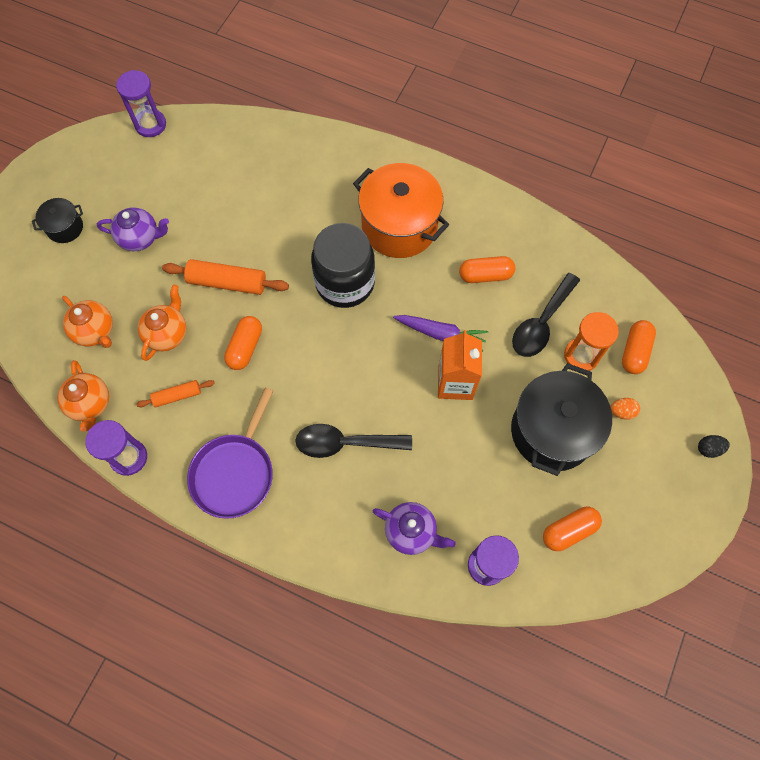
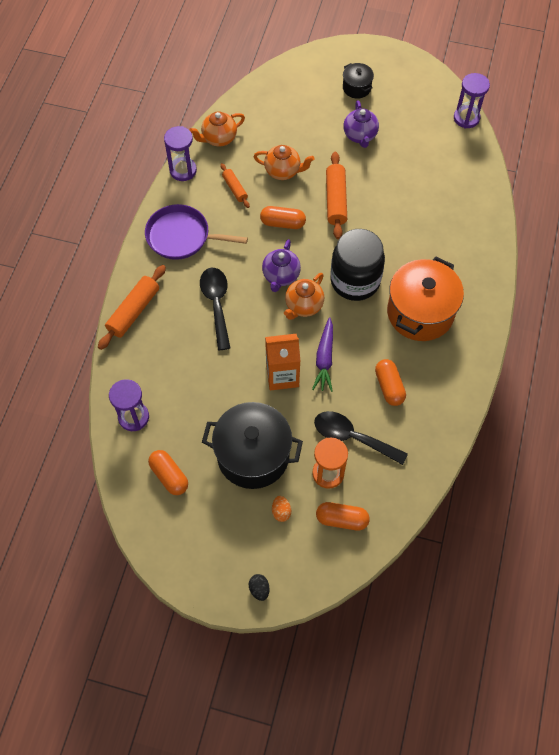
camera: 80 degrees right, 5 degrees down
orange teapot [62,296,113,348] -> orange teapot moved to [284,273,324,320]
purple teapot [373,502,456,555] -> purple teapot moved to [262,239,301,292]
none -> orange rolling pin [98,265,166,350]

